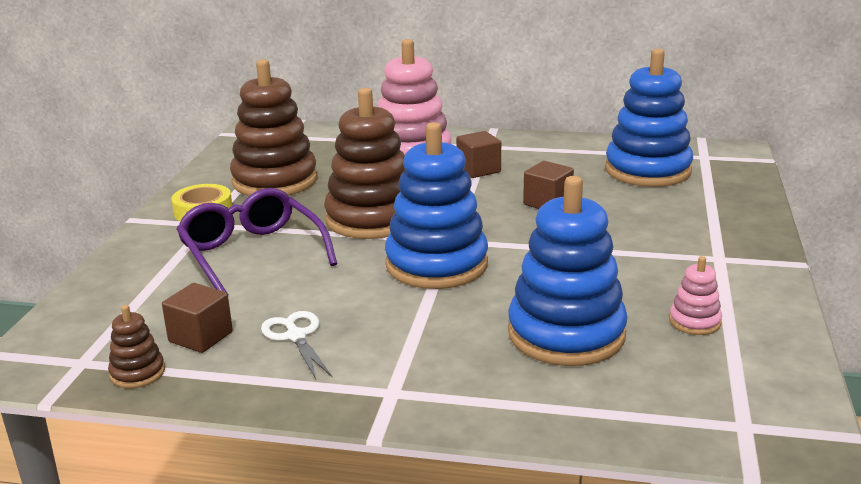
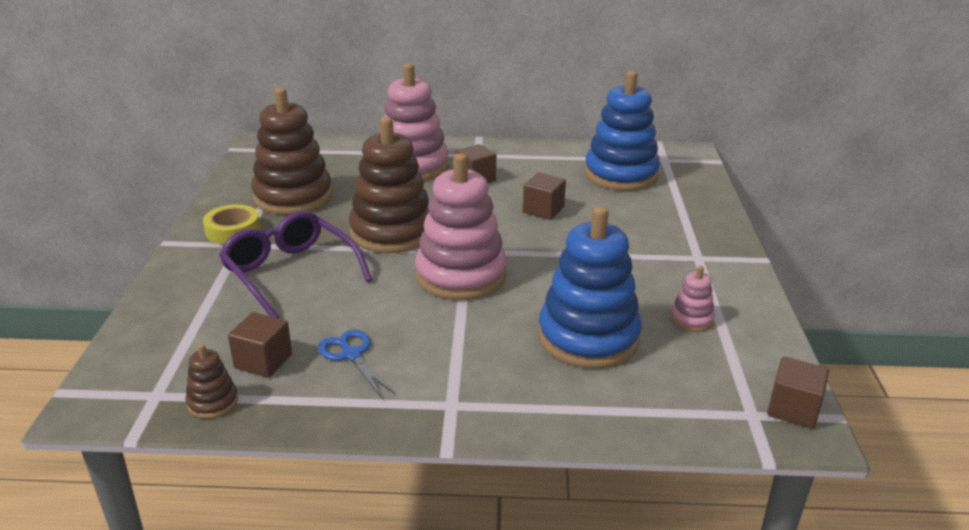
camera: 10 degrees left, 5 degrees up
white scissors [261,311,332,379] -> blue scissors [318,329,395,398]
blue stacking toy [385,122,488,289] -> pink stacking toy [415,153,507,300]
none -> brown cube [767,357,829,429]

